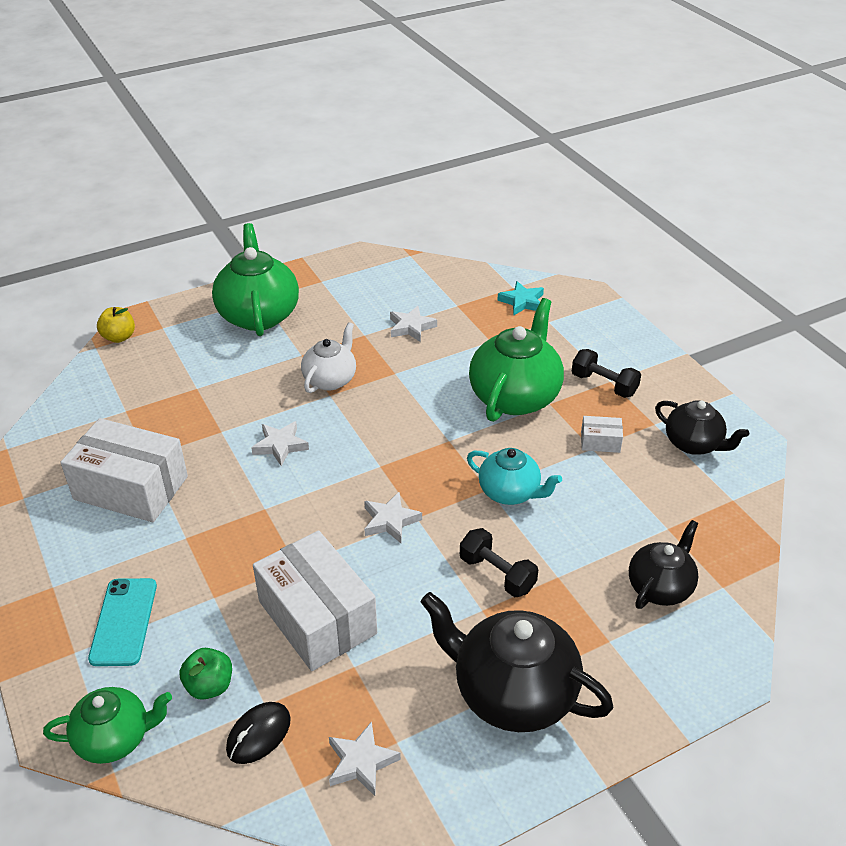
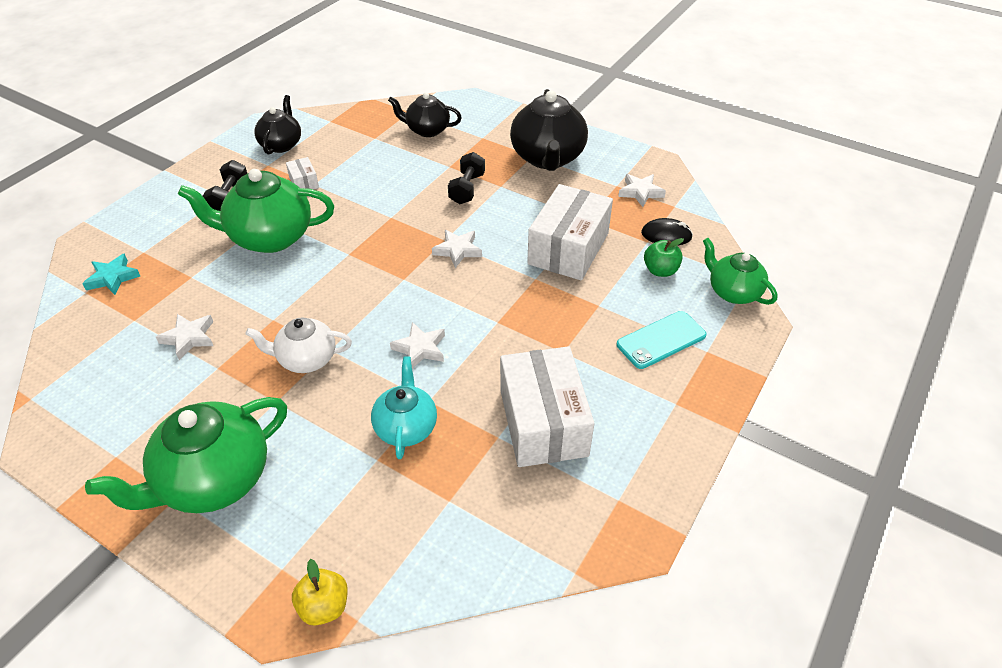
camera: 120 degrees left, 5 degrees up
turquoise teapot [467,448,562,505] -> turquoise teapot moved to [371,356,437,459]

